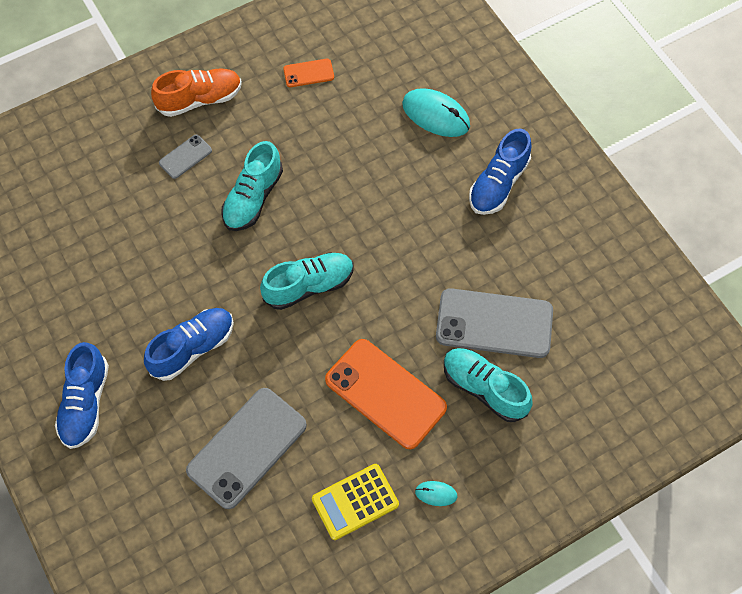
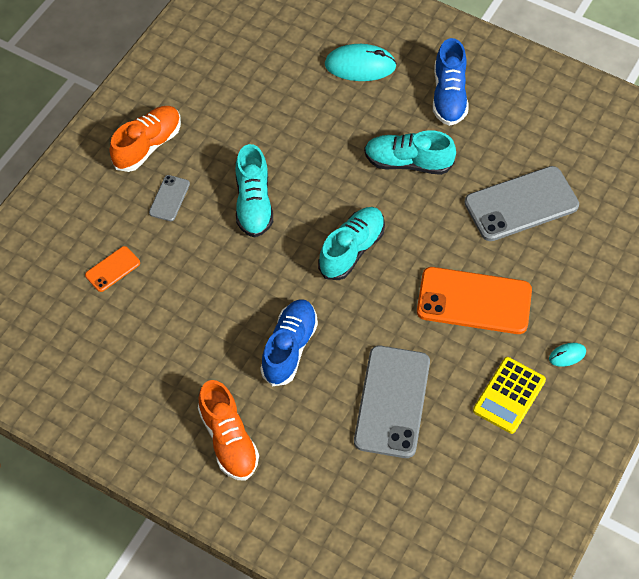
camera: 30 degrees left, 5 degrees down
blue shoe [55,342,109,449] -> orange shoe [198,380,259,480]
orange phone [283,59,334,87] -> orange phone moved to [85,246,140,292]
turquoise shoe [444,348,533,422] -> turquoise shoe moved to [364,130,456,175]

